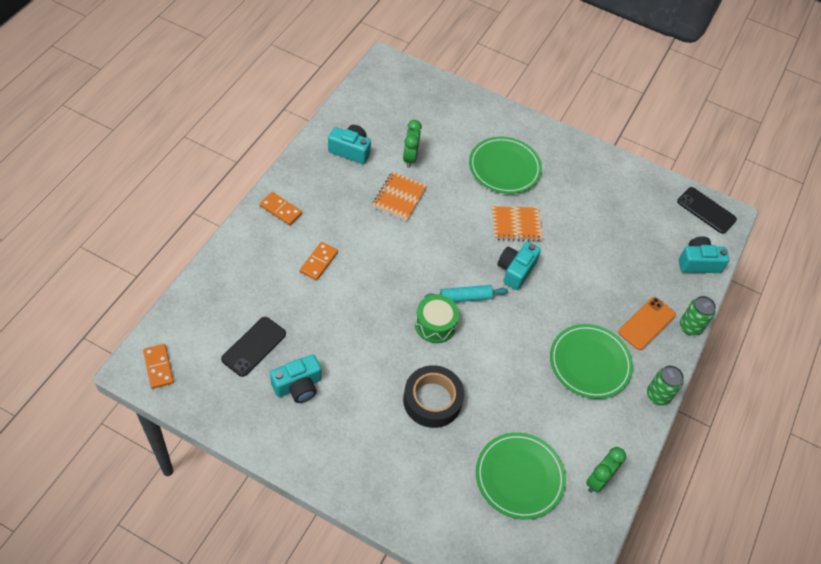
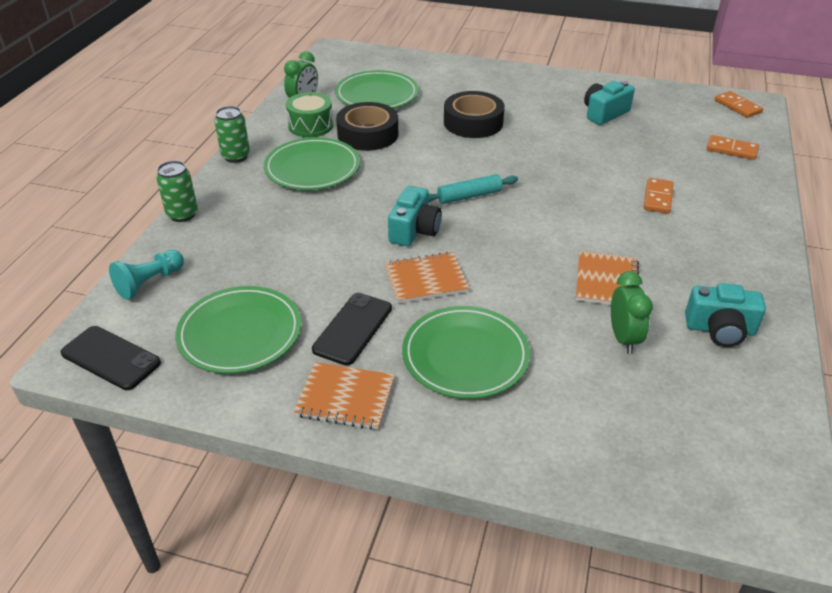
camera: 175 degrees right, 15 degrees down
black phone [221,317,286,377] -> black phone moved to [312,293,392,366]
orange domino [260,192,302,225] -> orange domino moved to [707,135,759,160]
green drum [415,295,459,343] -> green drum moved to [286,92,333,138]
orange phone [618,297,676,350] -> none
turquoise camera [679,236,729,273] -> turquoise pawn [109,250,184,300]
none -> green plate [175,286,301,374]
none -> orange notebook [294,362,395,430]
none -> black tape [336,102,398,151]

